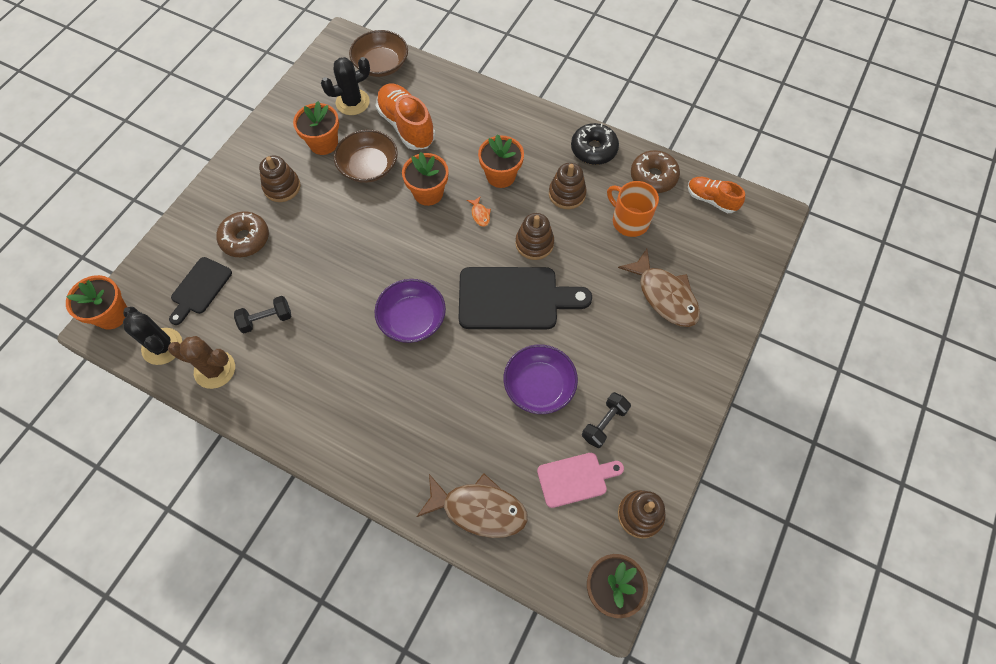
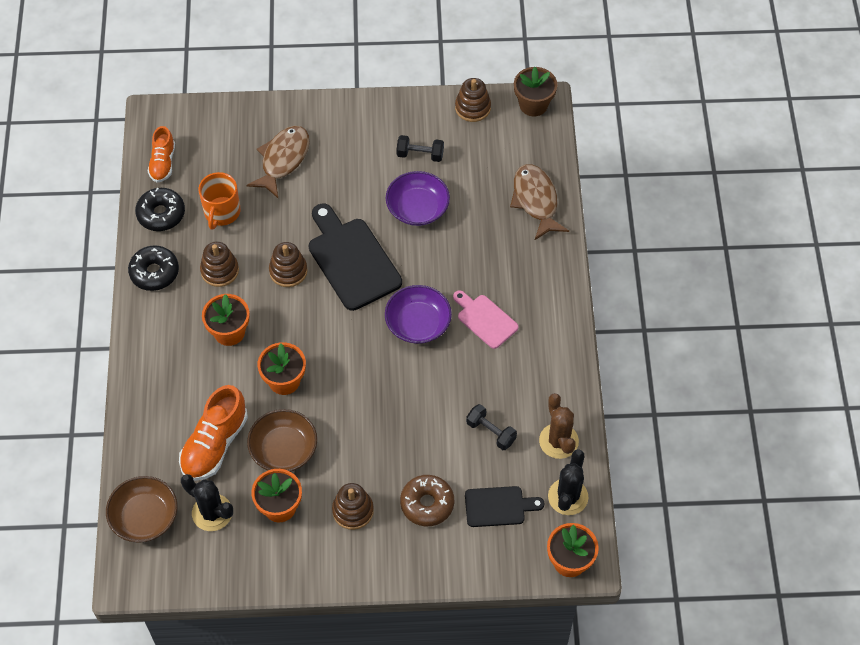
camera: 120 degrees left, 5 degrees down
orange fish [467,196,491,227] -> none
pink cutting board [537,453,624,508] -> pink cutting board moved to [453,290,519,349]
brown donut [631,150,680,193] -> black donut [135,188,185,231]

